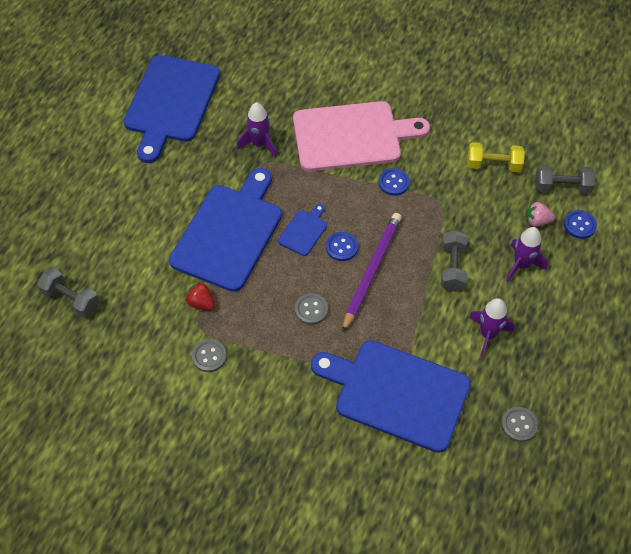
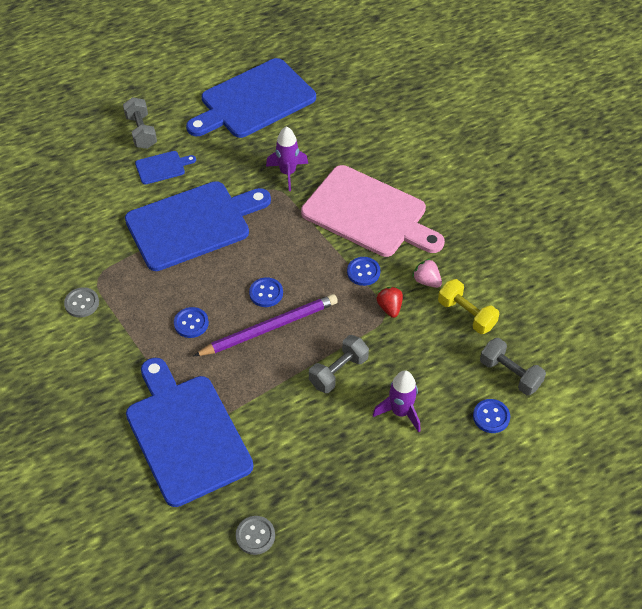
camera: 40 degrees right, 5 degrees down
grey dumbbell [37,268,99,318] -> grey dumbbell moved to [123,97,157,149]
red strawberry [185,282,215,310] -> red strawberry moved to [376,287,403,318]
blue cutting board [278,204,327,256] -> blue cutting board moved to [135,151,196,185]
grey button [295,293,328,325] -> blue button [174,307,209,338]
purple rocket [469,298,514,357] -> none
pink strawberry [525,202,555,227] -> pink strawberry moved to [412,259,442,288]

